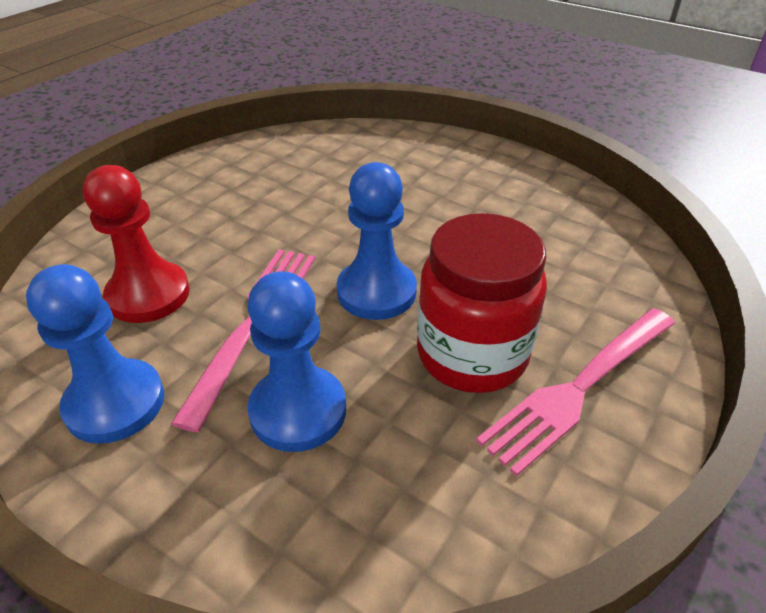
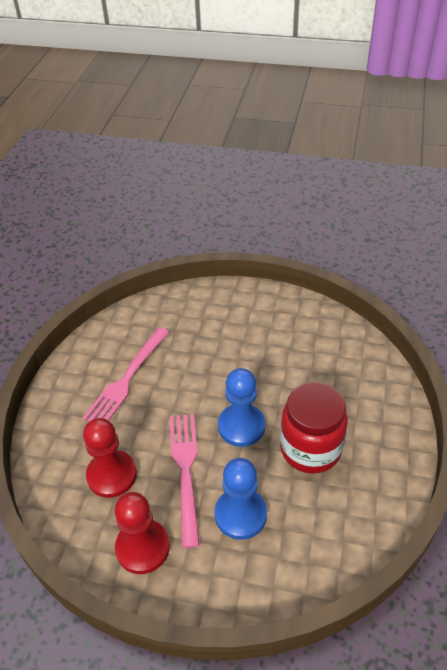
camera: 20 degrees left, 5 degrees up
blue pawn [26,264,164,444] -> red pawn [114,492,170,574]
pink fork [476,308,675,477] -> pink fork moved to [83,327,169,422]

